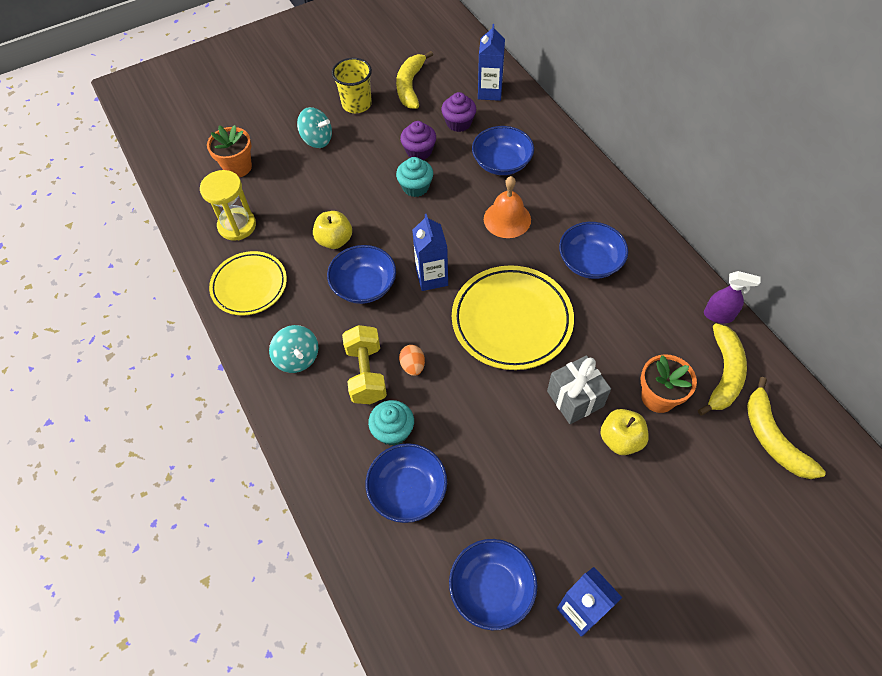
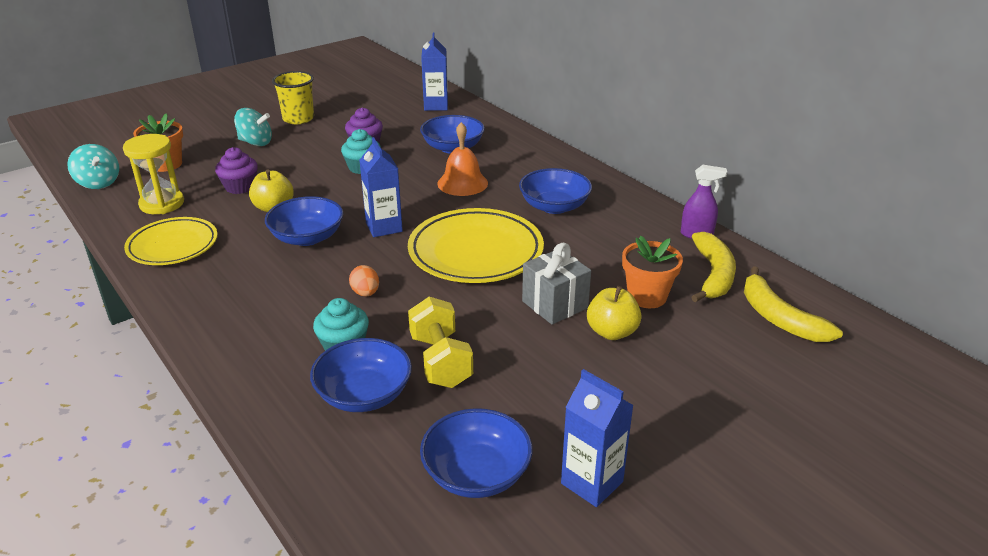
camera: 10 degrees left, 25 degrees down
turquoise spinning top [269,325,318,373] -> turquoise spinning top moved to [67,144,119,189]
yellow dumbbell [342,325,387,404] -> yellow dumbbell moved to [408,297,473,388]
yellow banana [396,51,433,109] -> none
purple cupcake [441,92,476,132] -> purple cupcake moved to [215,147,258,194]

